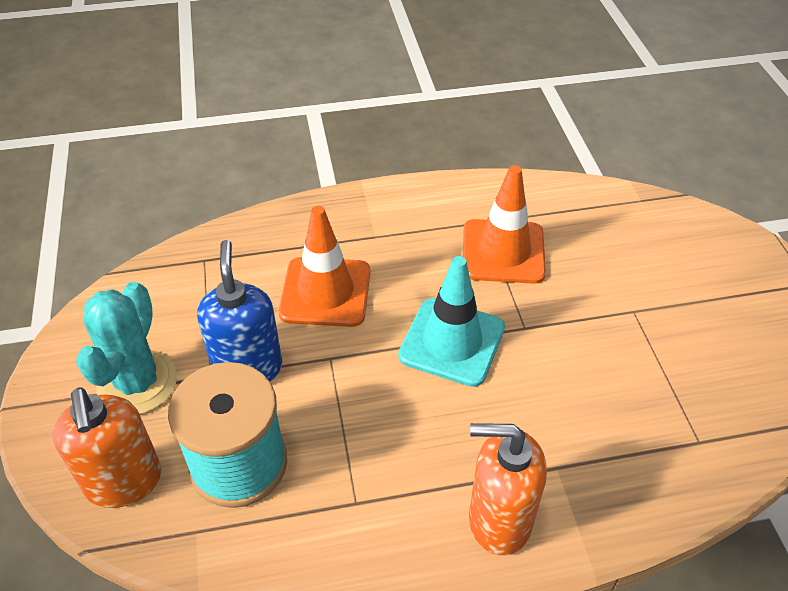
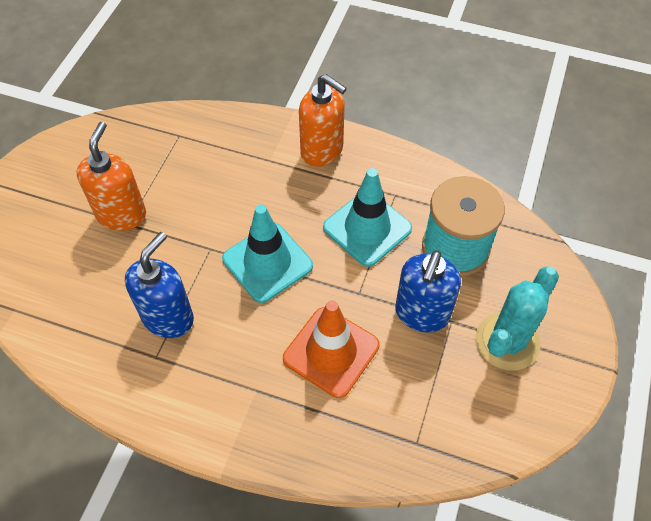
camera: 150 degrees left, 10 degrees up
orange soap dispenser [53,388,162,508] -> orange soap dispenser moved to [76,122,146,231]
orange traffic cone [463,165,546,284] -> blue soap dispenser [125,232,194,338]
none -> turquoise traffic cone [323,168,412,267]

